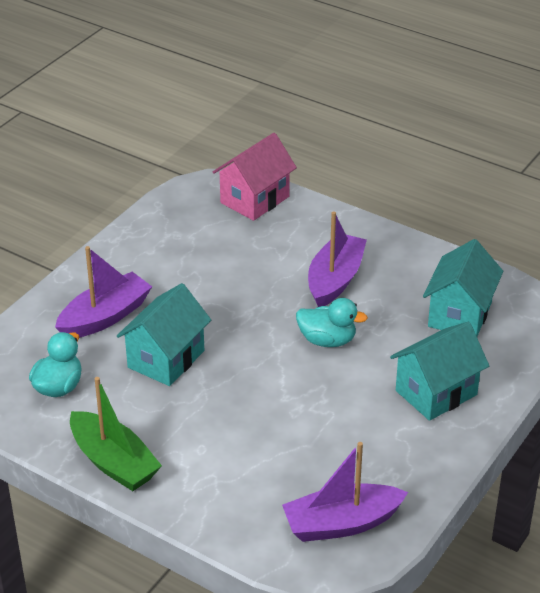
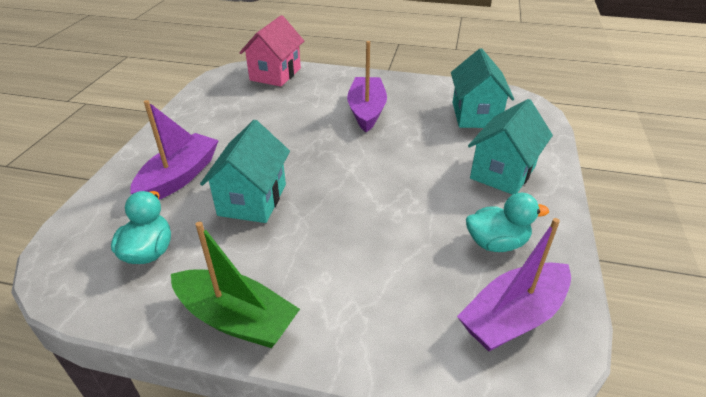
camera: 20 degrees left, 0 degrees up
turquoise duck [296,298,368,347] -> turquoise duck moved to [466,193,549,252]

